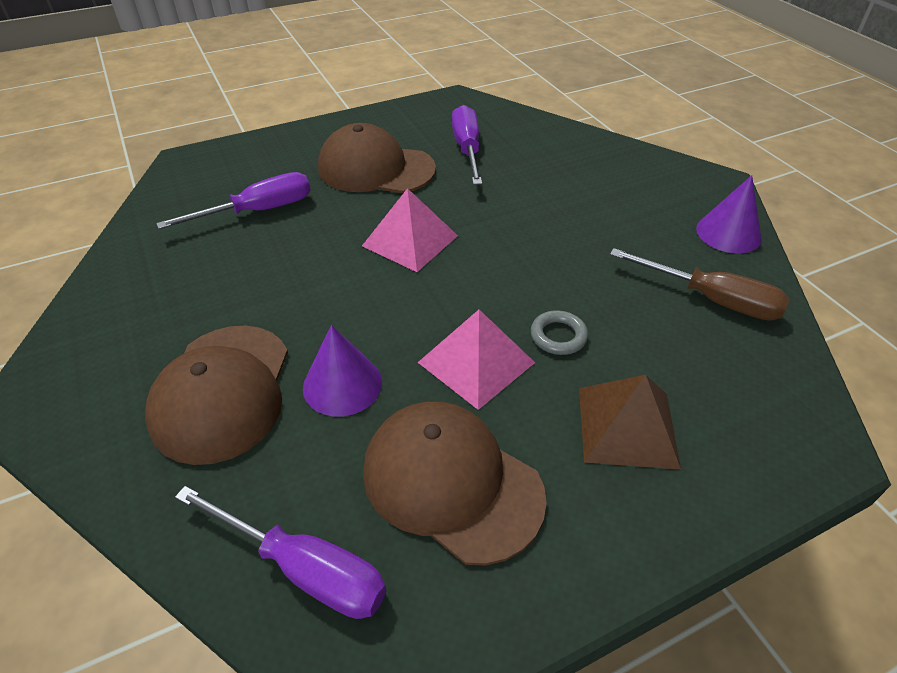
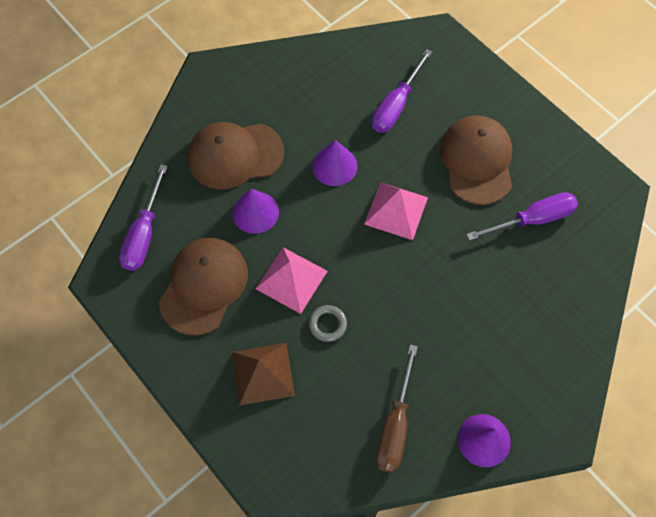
camera: 75 degrees right, 20 degrees up
purple screwdriver [156,172,311,229] -> purple screwdriver turned 75 degrees clockwise [372,49,432,133]
none -> purple cone [312,140,358,186]

